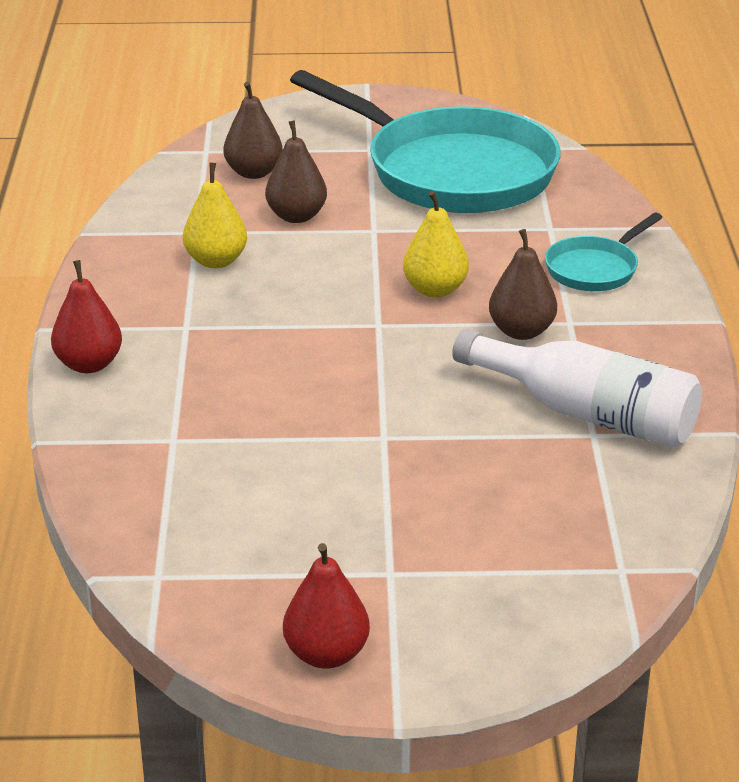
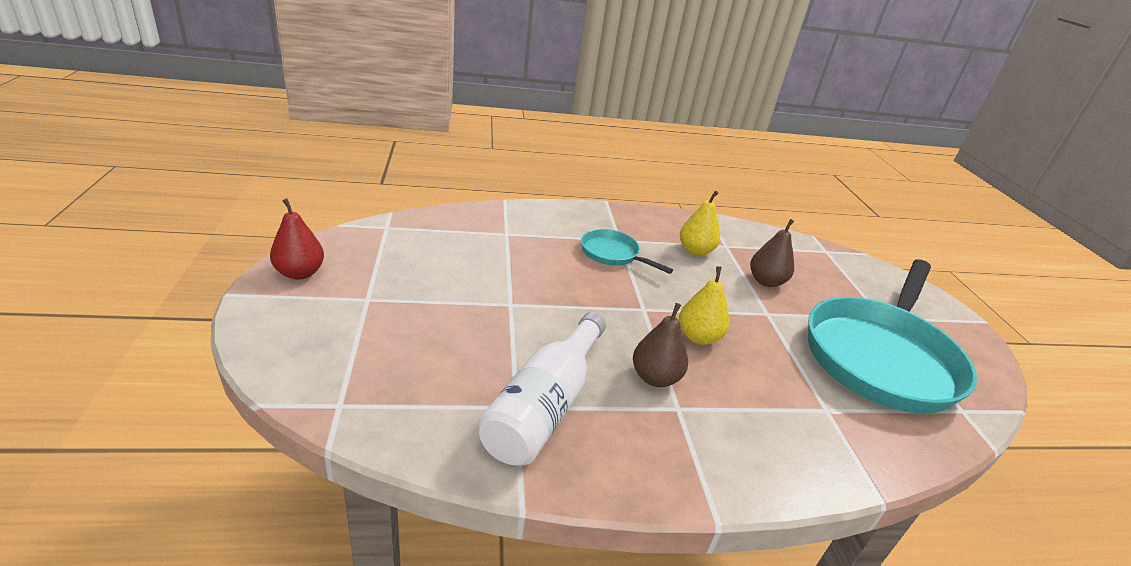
camera: 80 degrees right, 0 degrees up
red pear [51,260,122,373] -> none
brown pear [223,82,283,179] -> none
turquoise pan [545,213,663,291] -> turquoise pan moved to [581,229,673,274]

